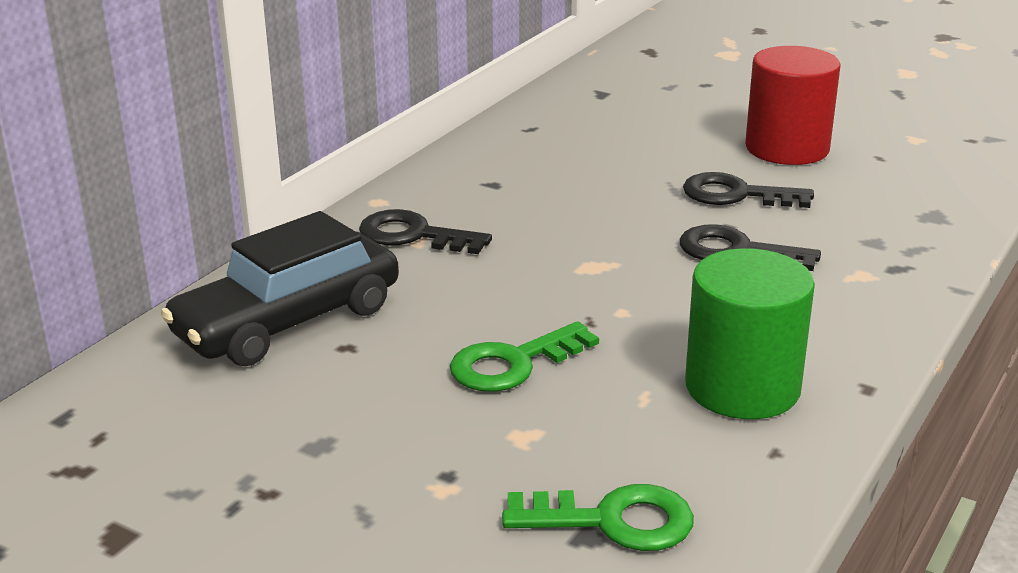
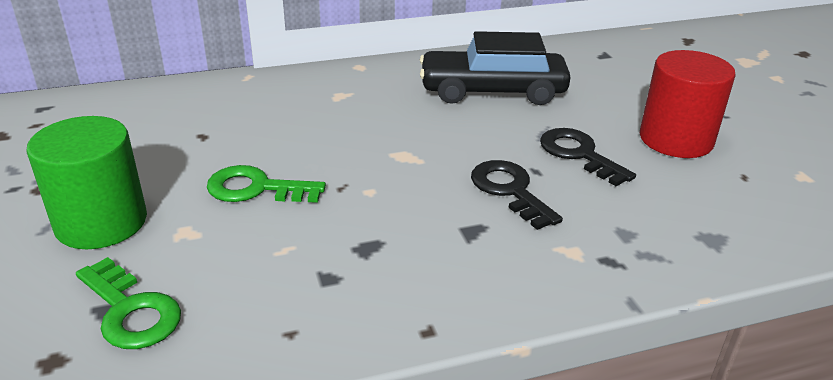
camera: 40 degrees right, 5 degrees up
black car [161,211,399,366] -> black car moved to [420,31,570,105]
black key [359,209,492,254] -> none
green cylinder [685,248,815,419] -> green cylinder moved to [26,116,147,249]

